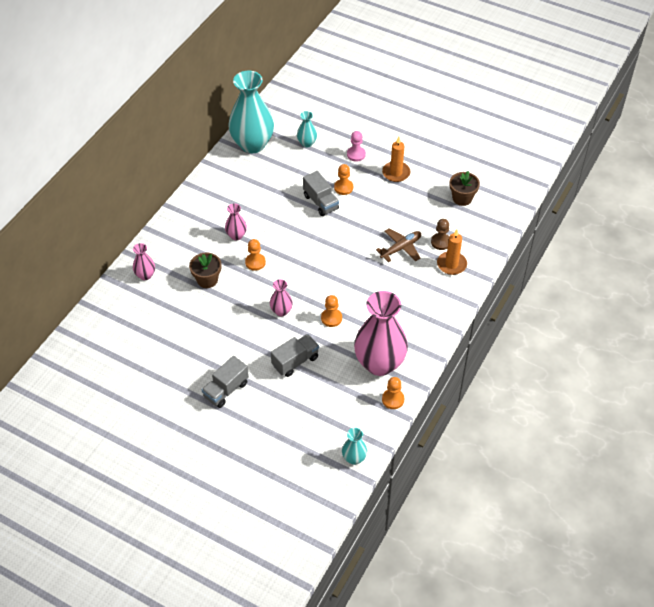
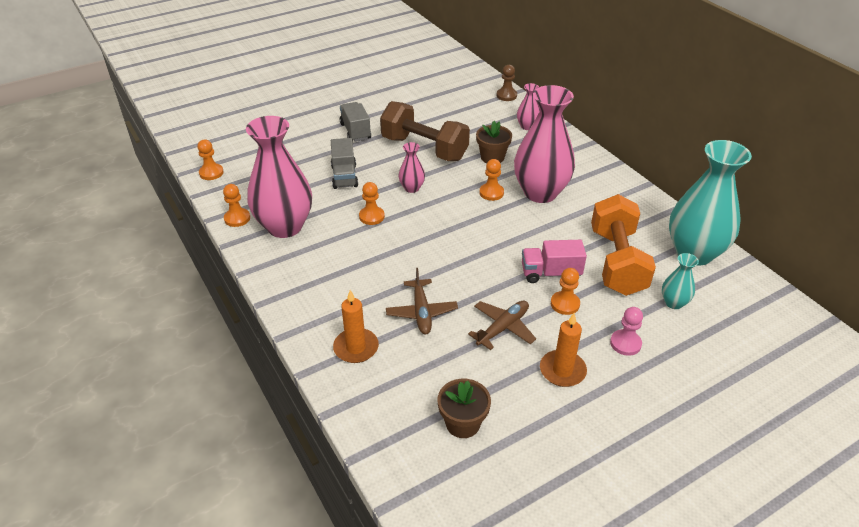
camera: 120 degrees right, 10 degrees down
pink vase [225,204,247,240] -> pink vase [514,85,575,203], size x2.22
grey truck [303,171,339,216] -> pink truck [522,240,587,283]
turquoise vase [342,428,367,465] -> orange pawn [198,140,224,180]
brown pawn [431,219,449,250] -> brown pawn moved to [497,65,517,101]
none -> brown dumbbell [380,101,470,161]
none -> brown plane [468,301,536,350]
none -> orange dumbbell [591,194,656,296]

